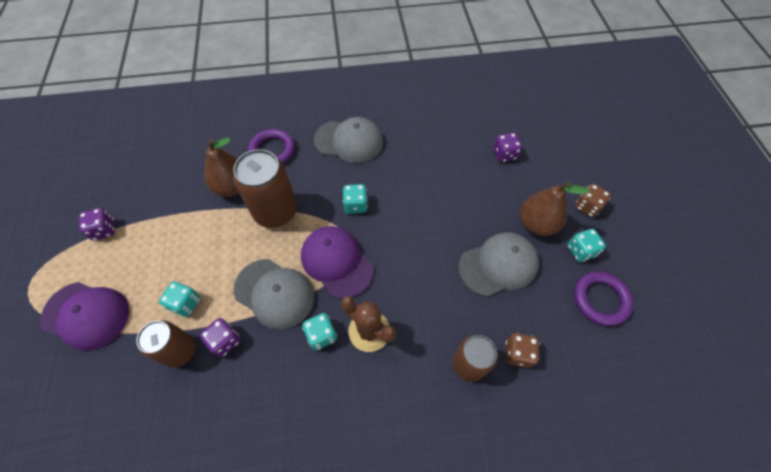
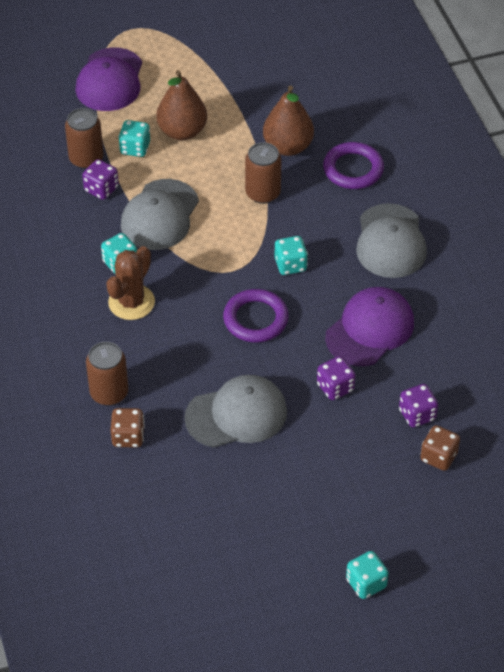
camera: 80 degrees right, 10 degrees down
purple dice [79,208,115,241] -> purple dice moved to [317,356,356,400]
brown can [233,149,297,228] -> brown can [245,142,282,204], size x0.64
purple cap [301,226,373,299] -> purple cap moved to [325,287,414,366]
grey cap [458,233,539,297] -> grey cap turned 75 degrees counterclockwise [184,375,287,448]
brown pear [520,181,590,236] -> brown pear moved to [156,70,207,140]
turquoise dice [567,229,606,262] -> turquoise dice moved to [346,551,389,599]
purple ring [574,272,633,326] -> purple ring moved to [223,289,289,342]
brown dice [575,184,611,217] -> brown dice moved to [420,425,460,471]

